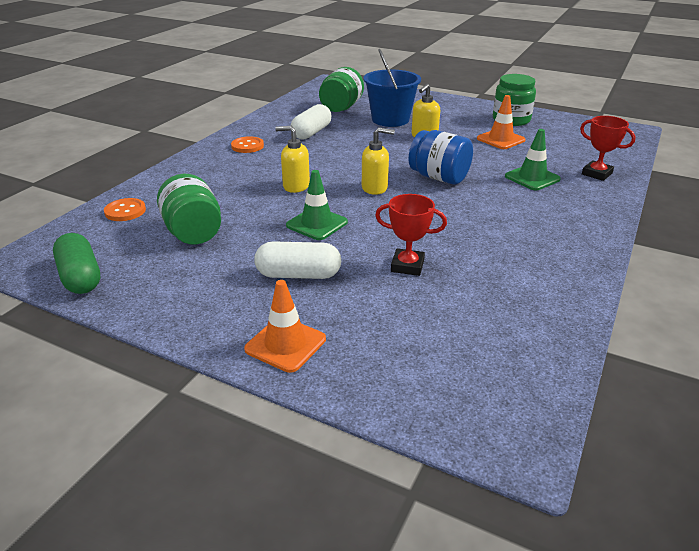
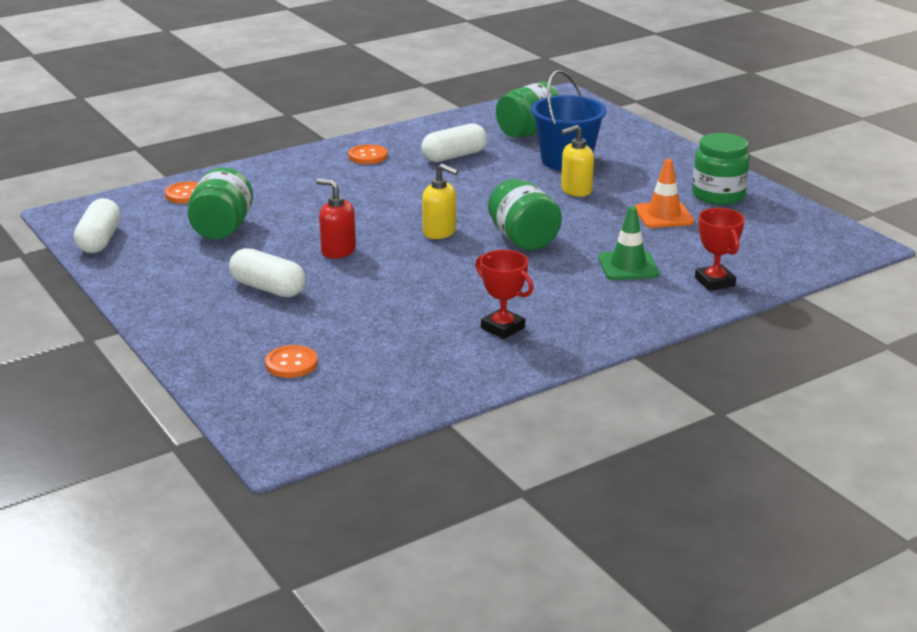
camera: 30 degrees right, 5 degrees down
green capsule [53,233,100,294] -> white capsule [74,198,121,253]
orange traffic cone [244,280,326,373] -> none
yellow soap dispenser [275,126,310,193] -> none
green traffic cone [286,170,348,240] -> red soap dispenser [316,179,356,258]
red trophy [375,194,447,276] -> red trophy moved to [475,250,533,339]
blue jar [409,130,473,185] -> green jar [488,179,562,250]
none -> orange button [265,345,318,378]

